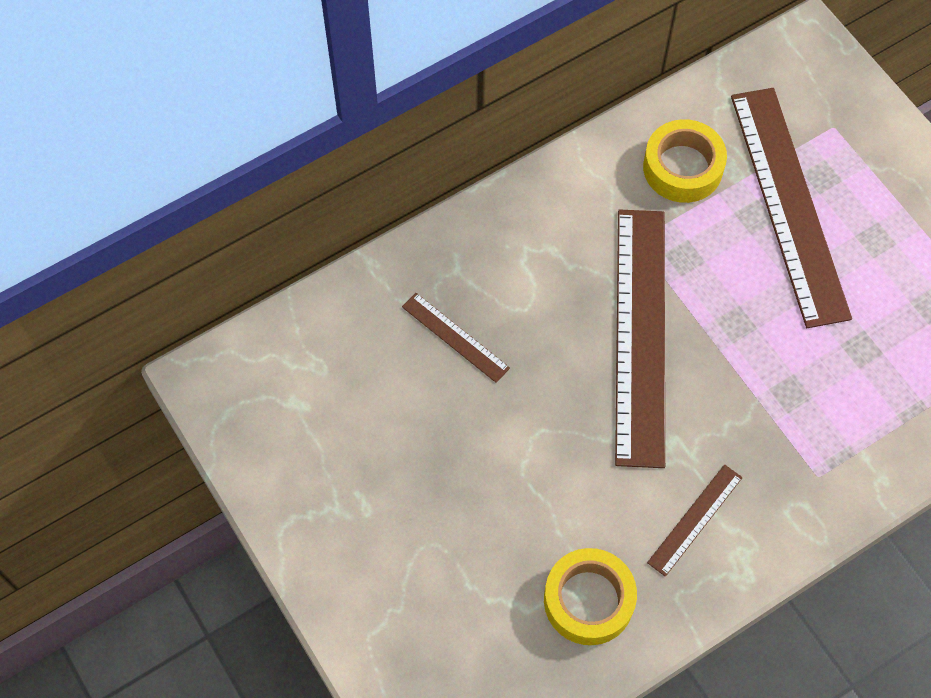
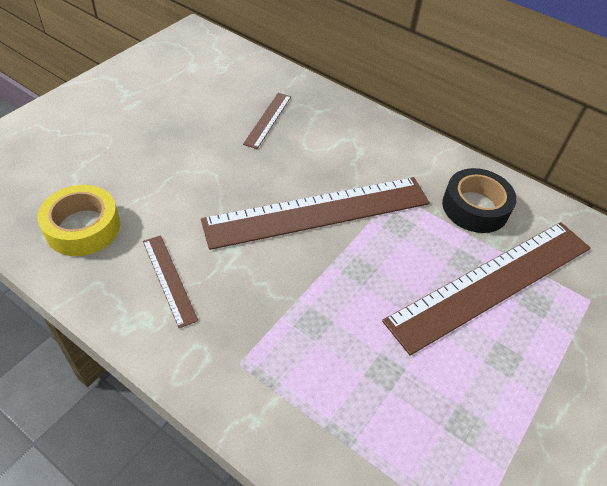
camera: 65 degrees right, 15 degrees down
yellow tape [643,119,727,203] -> black tape [442,168,517,233]
brown ruler [647,464,743,577] -> brown ruler turned 45 degrees clockwise [143,235,198,328]

